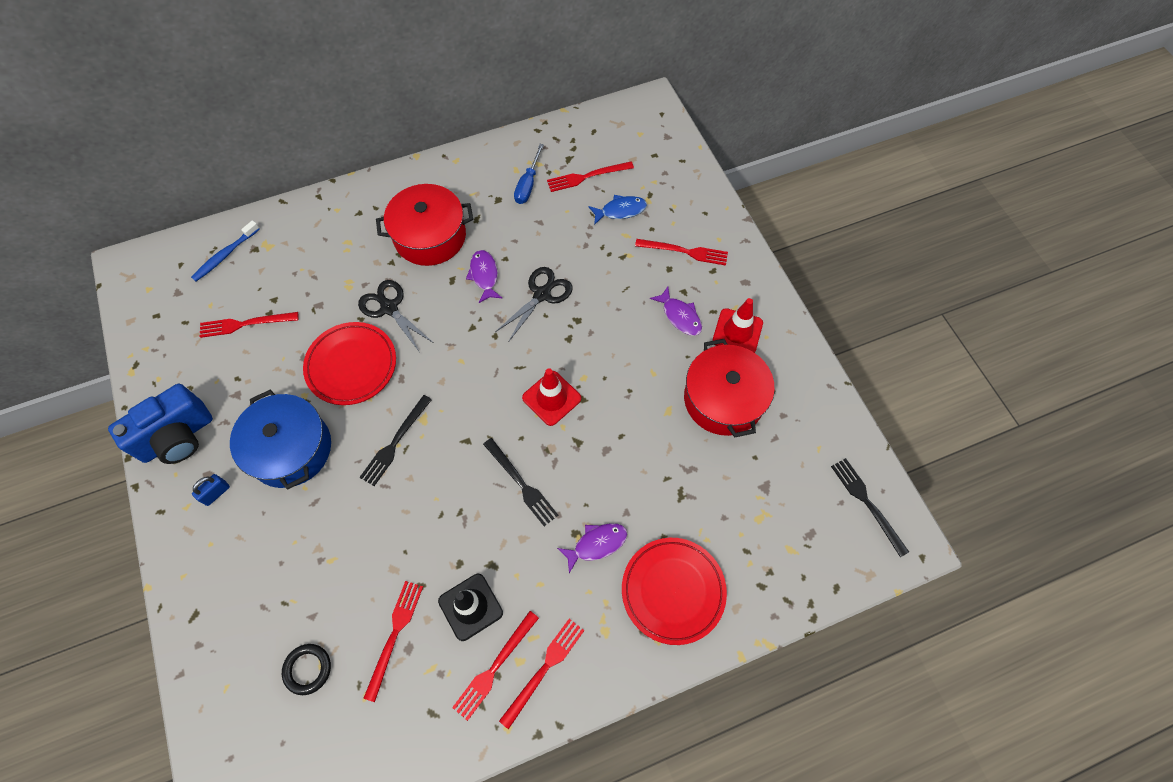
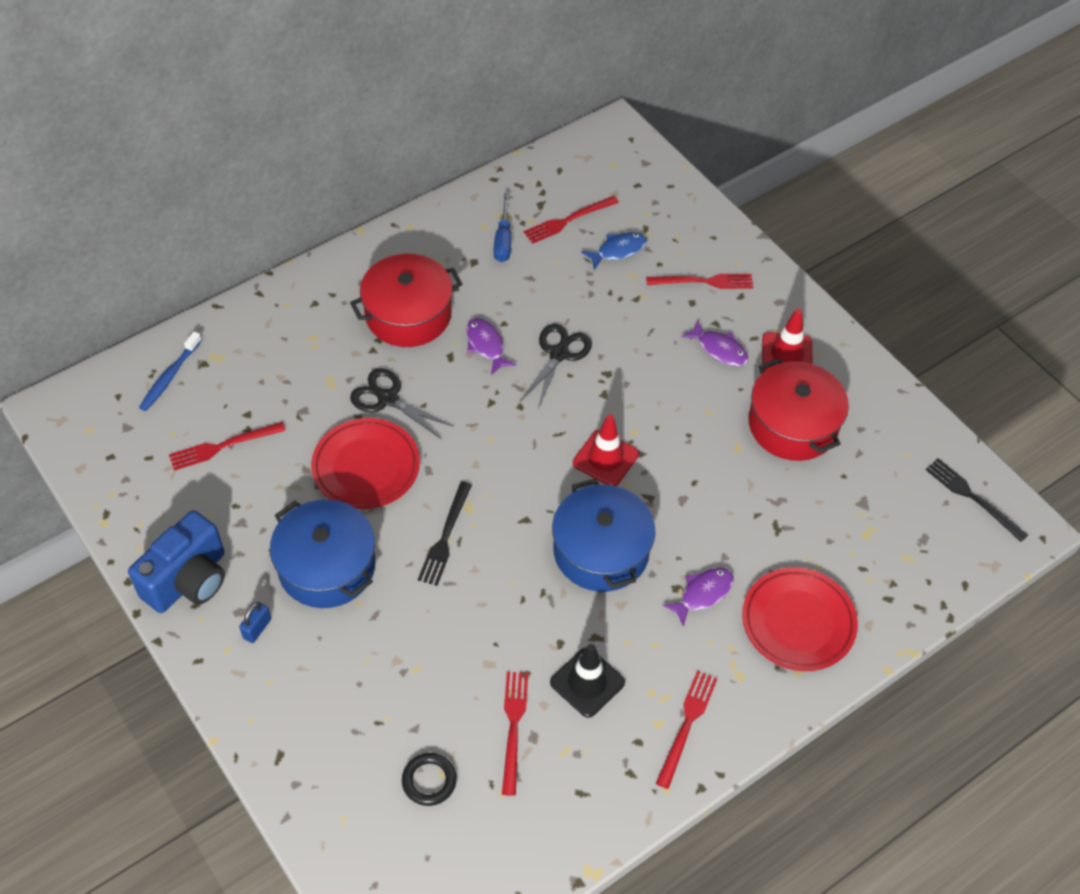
camera: 15 degrees left, 10 degrees down
red fork [452,611,539,721] -> none
black fork [483,438,558,526] -> blue pot [552,479,656,592]

